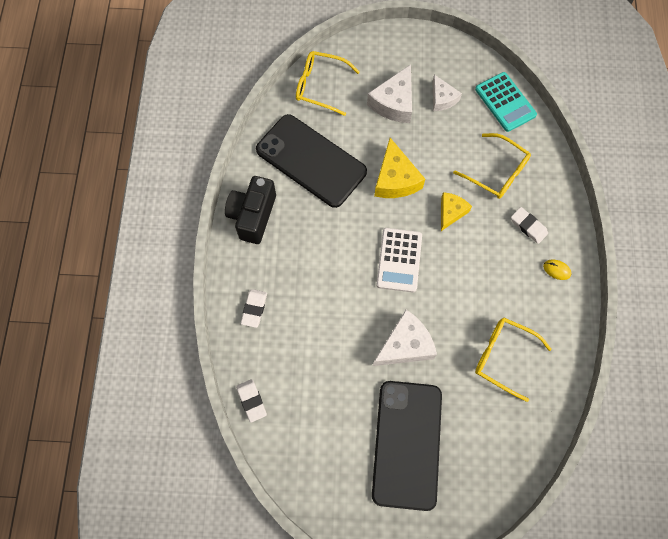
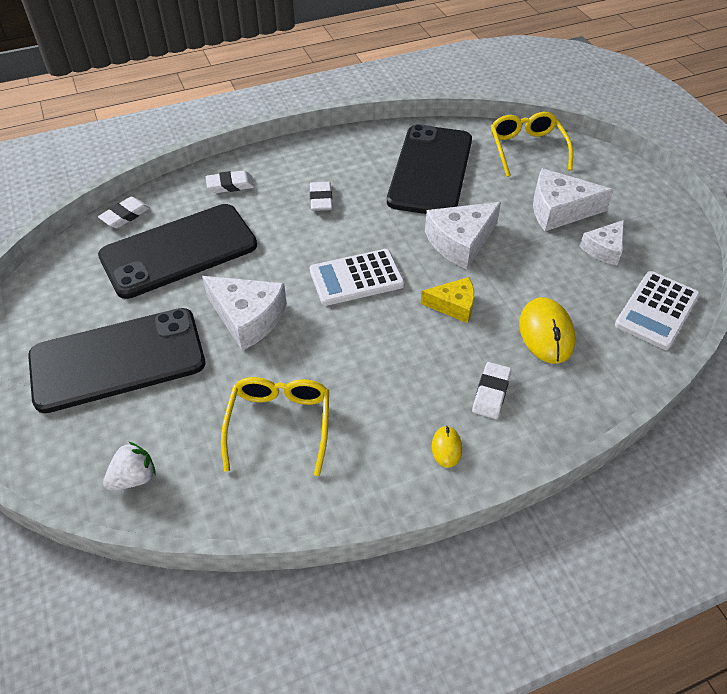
camera: 65 degrees right, 20 degrees down
black camera [225,176,276,244] -> none
yellow cheese [374,138,425,198] -> white cheese [425,202,501,269]
yellow glasses [453,133,531,199] -> yellow mouse [519,297,575,364]
turquoise calculator [475,72,537,132] -> white calculator [615,271,700,350]
none -> black phone [98,204,257,299]
none -> white strawberry [103,442,156,490]
none -> white eraser [310,182,333,211]

